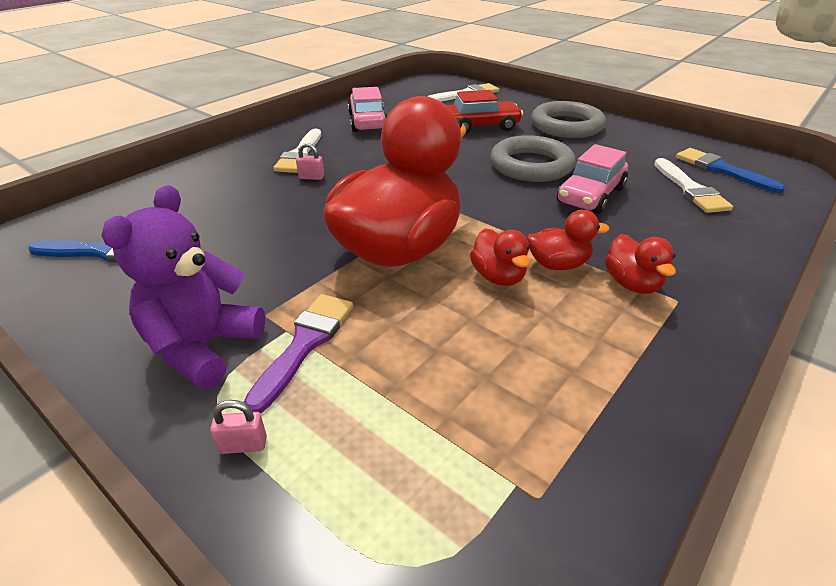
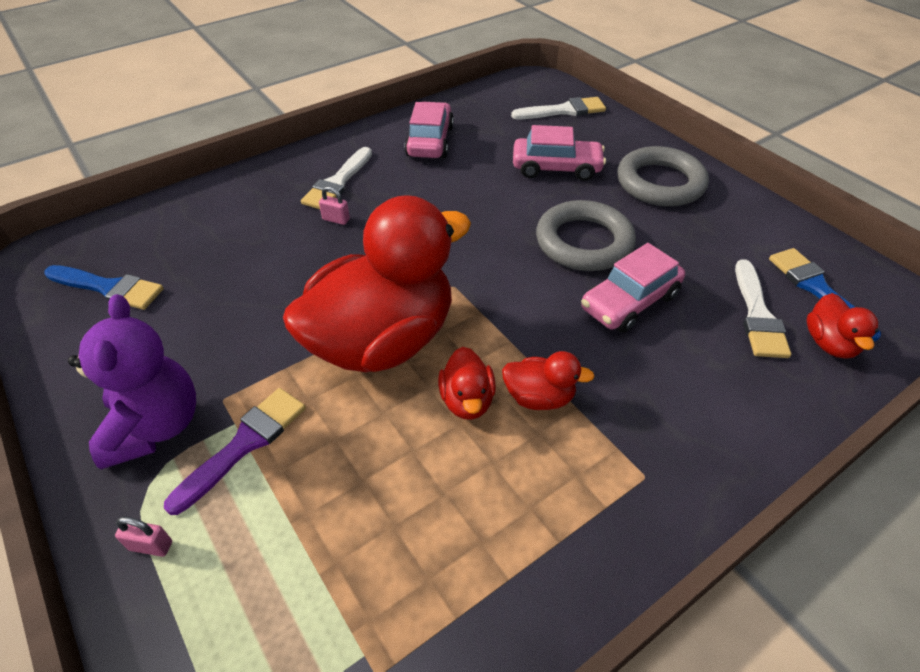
camera: 15 degrees right, 10 degrees up
purple teddy bear [101,185,265,389] -> purple teddy bear turned 135 degrees clockwise [68,294,196,469]
red car [447,90,523,134] -> pink car [513,125,606,181]
red duck [605,234,676,294] -> red duck moved to [807,293,879,359]

